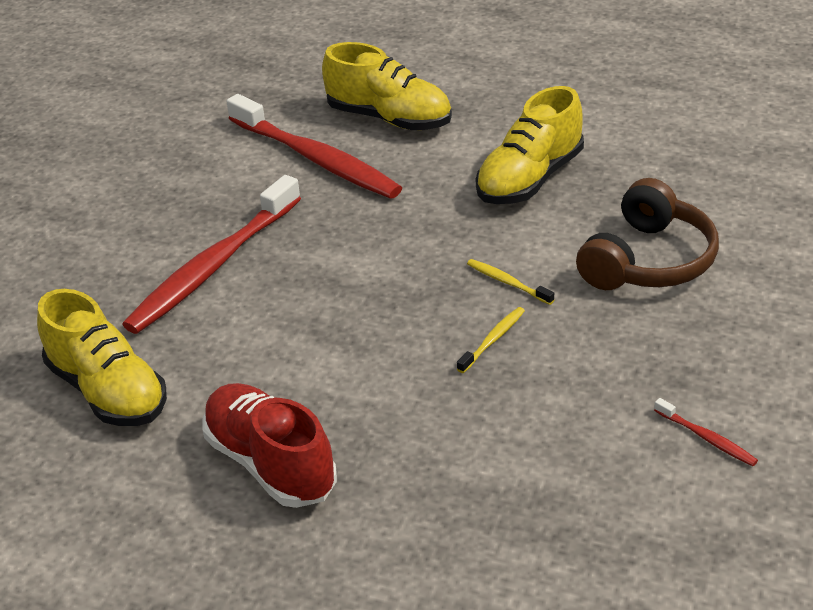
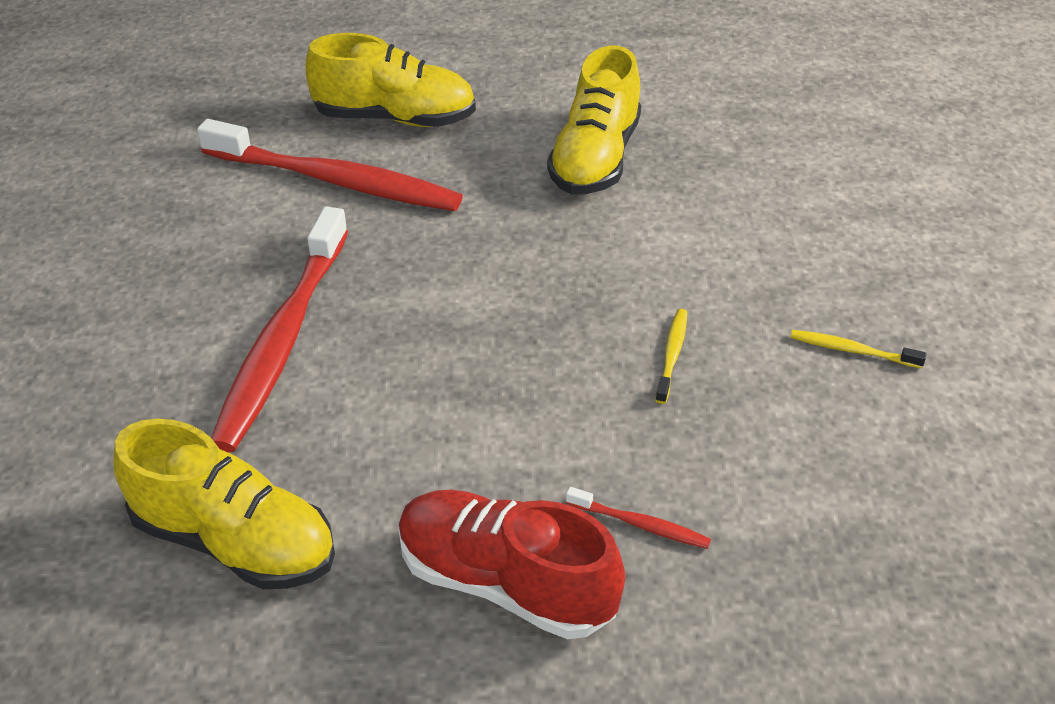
camera: 25 degrees left, 5 degrees up
yellow toothbrush [467,259,554,305] -> yellow toothbrush moved to [790,330,926,368]
brown headphones [576,178,719,290] -> none
red toothbrush [654,398,758,466] -> red toothbrush moved to [566,487,711,549]

